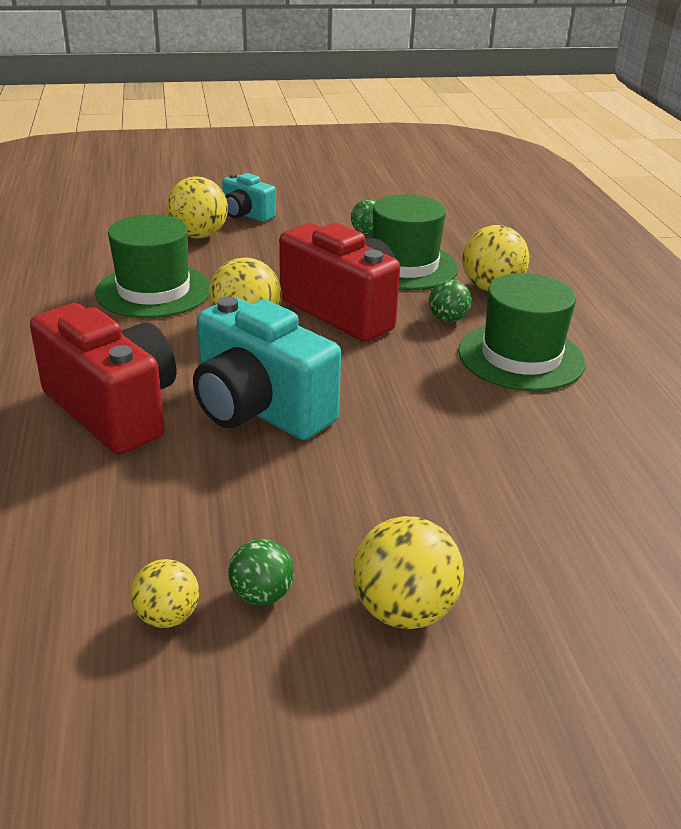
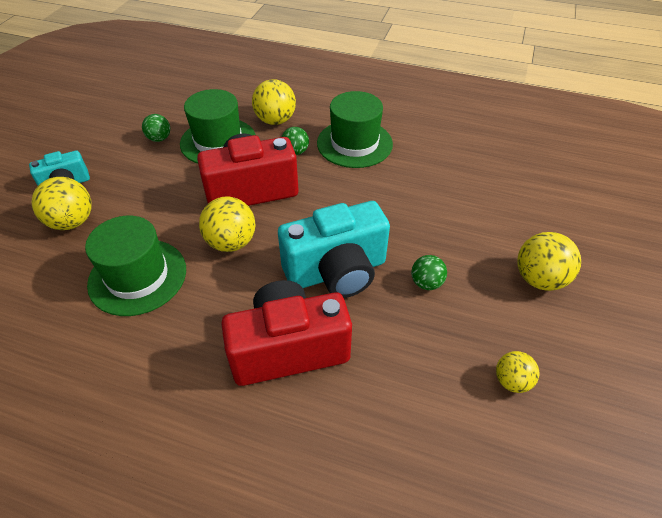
camera: 60 degrees left, 15 degrees up
green ball [228,539,294,606] -> green ball moved to [411,255,447,290]

